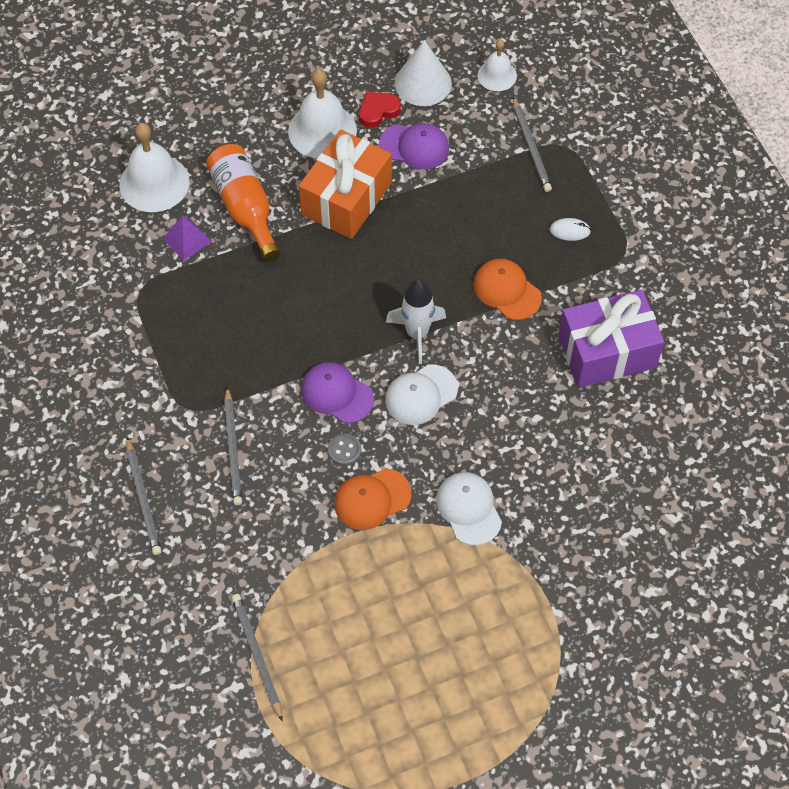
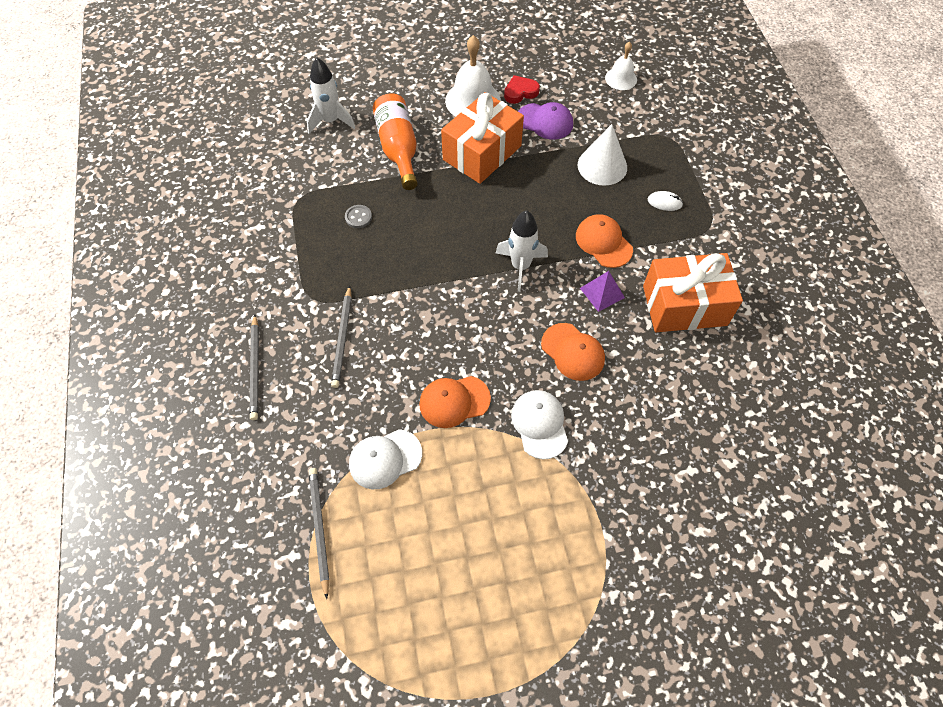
camera: 10 degrees right, 0 degrees up
white bell [119,123,190,212] -> white rocket [307,58,355,134]
purple pyramid [163,216,212,261] -> purple pyramid moved to [580,271,625,312]
purple cap [301,362,374,423] -> none
grey button [328,434,361,466] -> grey button moved to [345,205,372,228]
white cap [385,364,458,425] -> white cap moved to [349,429,422,489]
white cone [395,40,452,106] -> white cone moved to [578,124,627,186]
grey pencil [513,97,552,192] -> none
purple gift [558,290,664,388] -> orange gift [643,253,743,332]
none -> orange cap [541,323,605,381]

